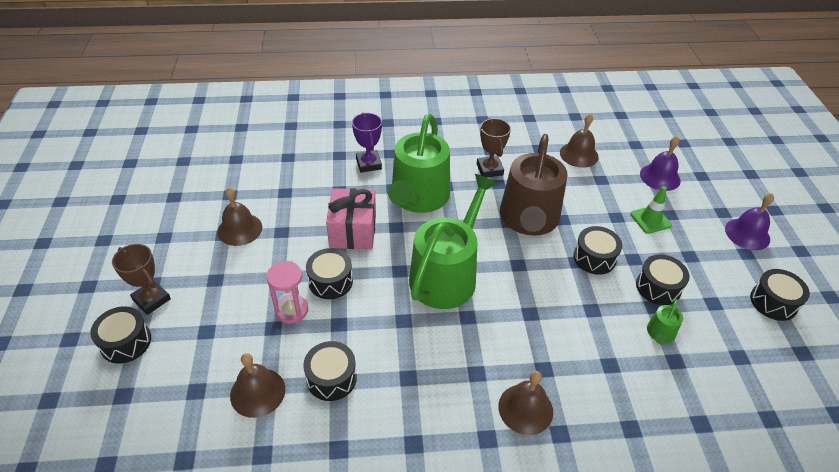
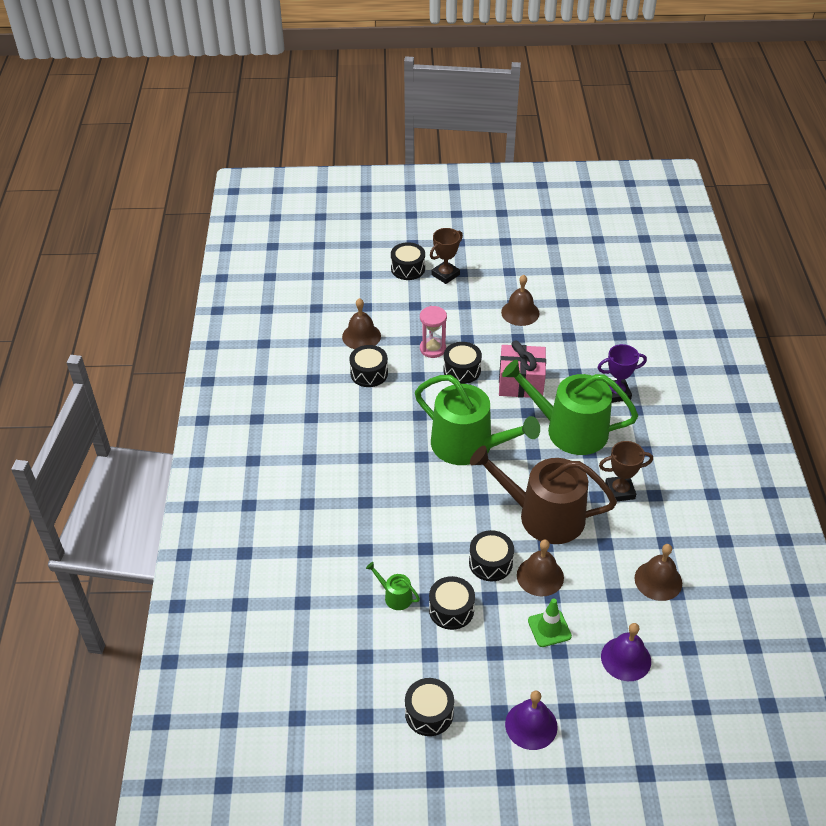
camera: 95 degrees right, 0 degrees up
brown bell [498,371,553,435] -> brown bell moved to [517,540,564,596]

